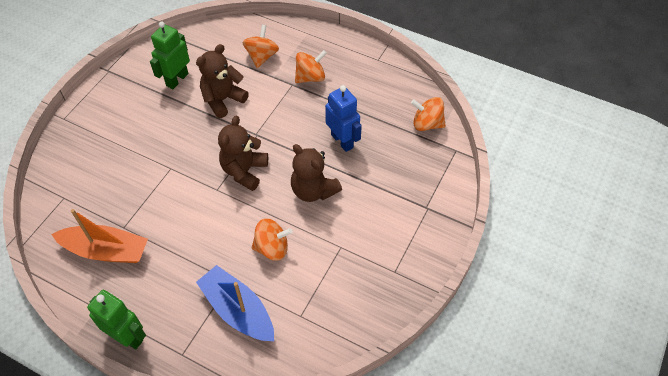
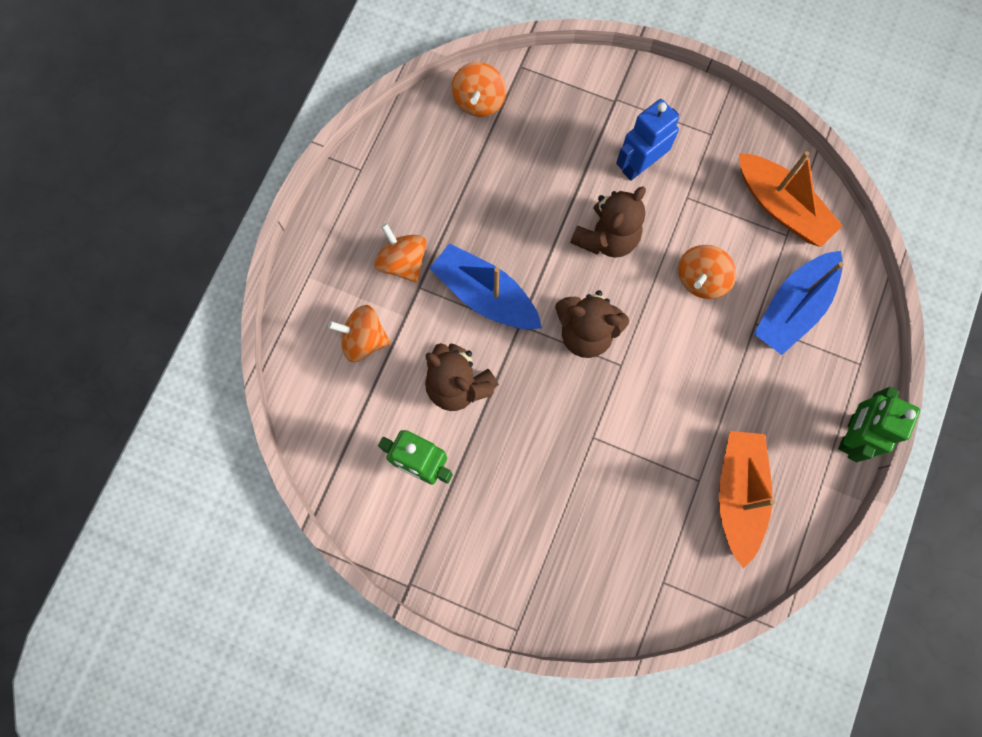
camera: 95 degrees left, 20 degrees up
orange spinning top [251,218,292,261] -> orange spinning top turned 135 degrees counterclockwise [678,245,736,299]
blue robot [325,85,362,152] -> blue robot moved to [616,99,679,181]
none -> blue boat [429,243,542,329]
none -> orange boat [739,151,843,247]

